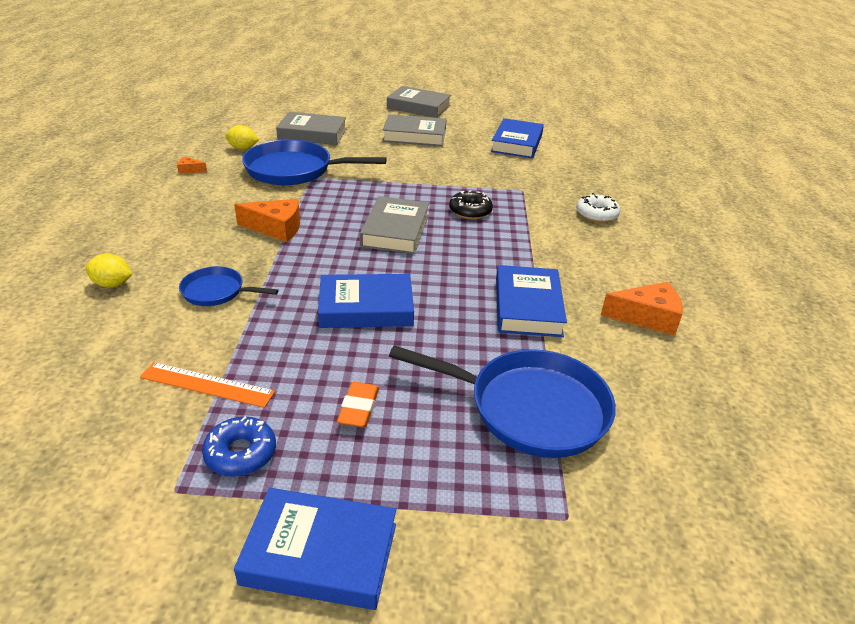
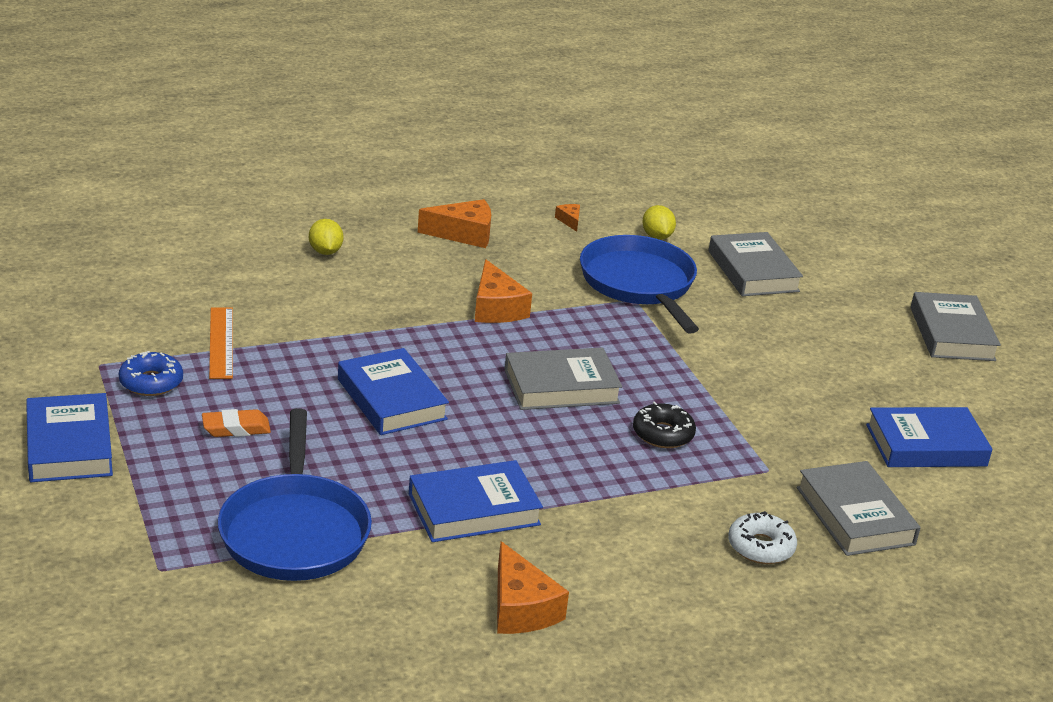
camera: 65 degrees right, 5 degrees down
blue pan [179,266,278,306] -> none
grey book [383,114,446,146] -> grey book moved to [797,461,920,556]
none -> orange cheese [418,199,491,248]

